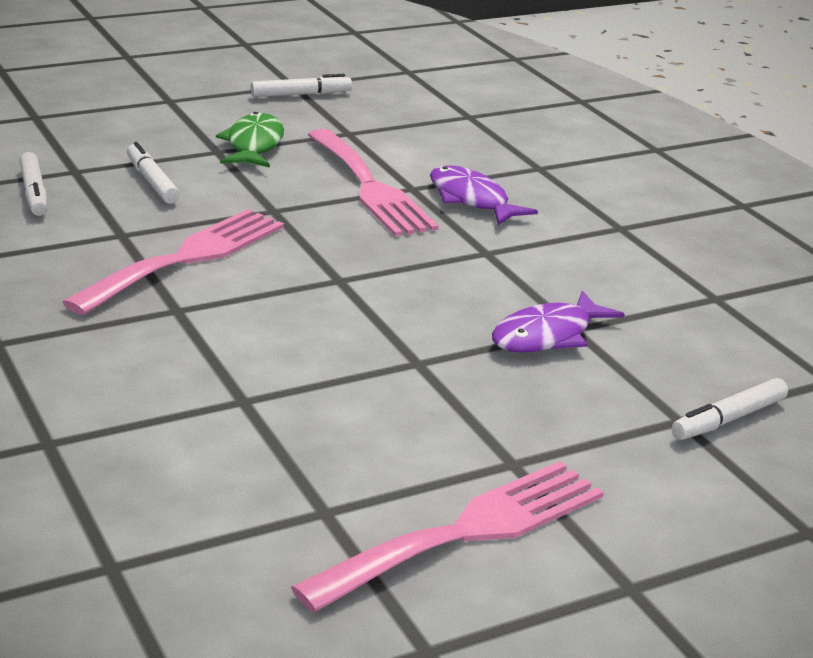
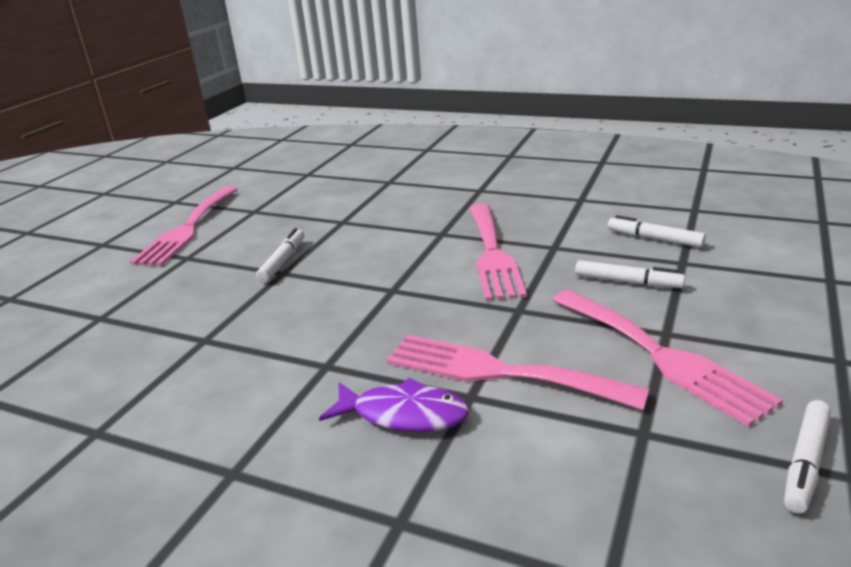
camera: 145 degrees right, 0 degrees up
green fish [216,112,284,168] -> pink fork [552,290,783,427]
purple fish [492,290,625,353] -> none
white marker [672,378,788,440] -> white marker moved to [256,228,305,283]

